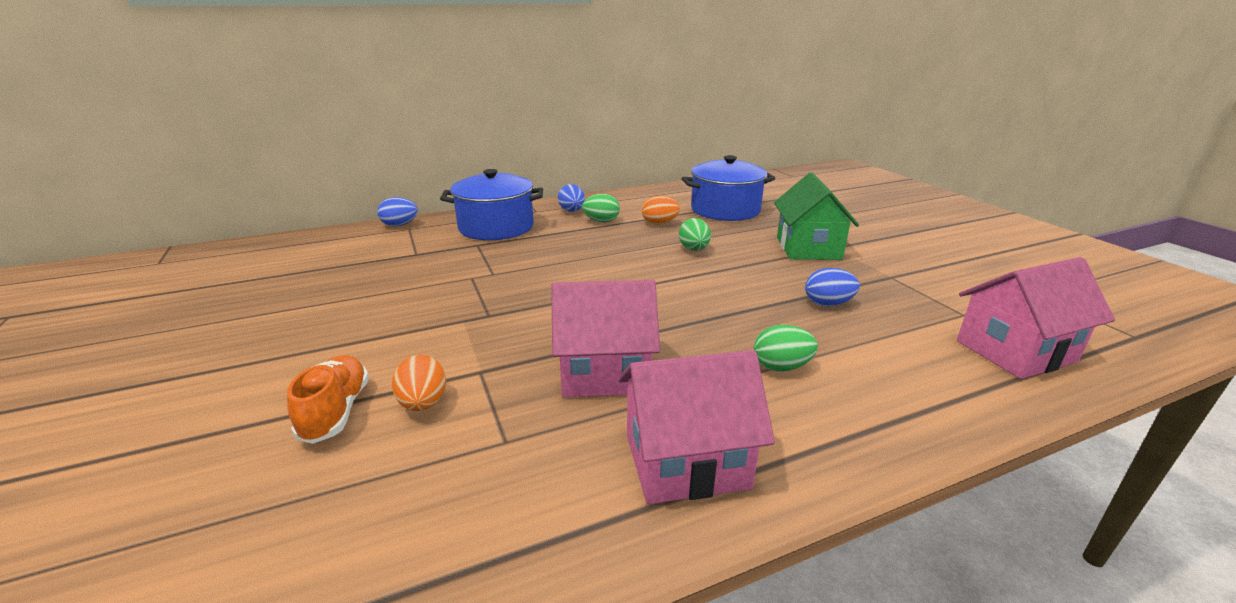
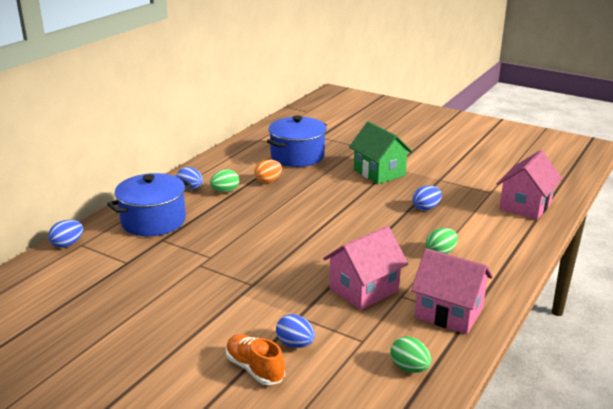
camera: 35 degrees left, 0 degrees up
orange egg [392,355,446,411] -> blue egg [276,314,315,348]
pink house [618,350,775,504] -> pink house turned 75 degrees clockwise [411,249,493,334]
green egg [679,218,711,251] -> green egg moved to [390,336,432,373]

